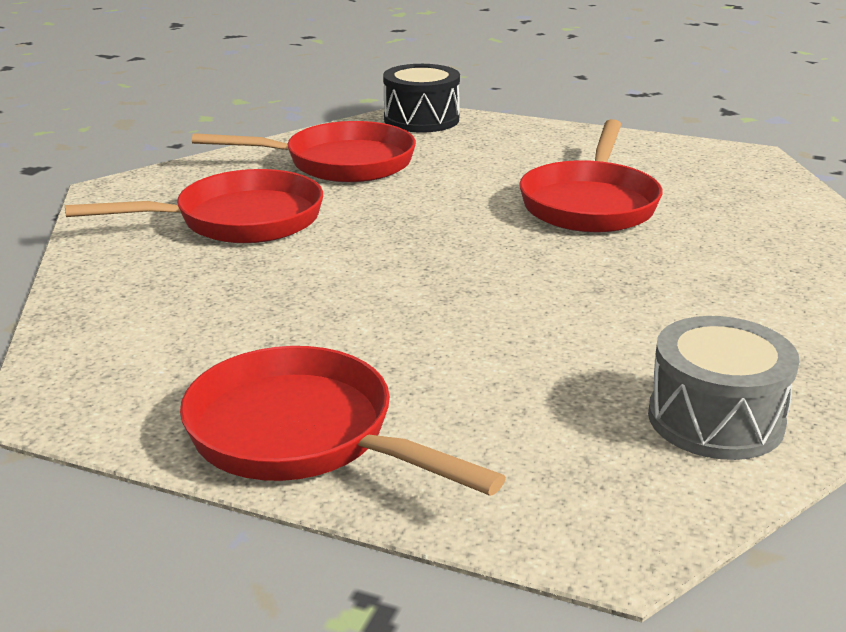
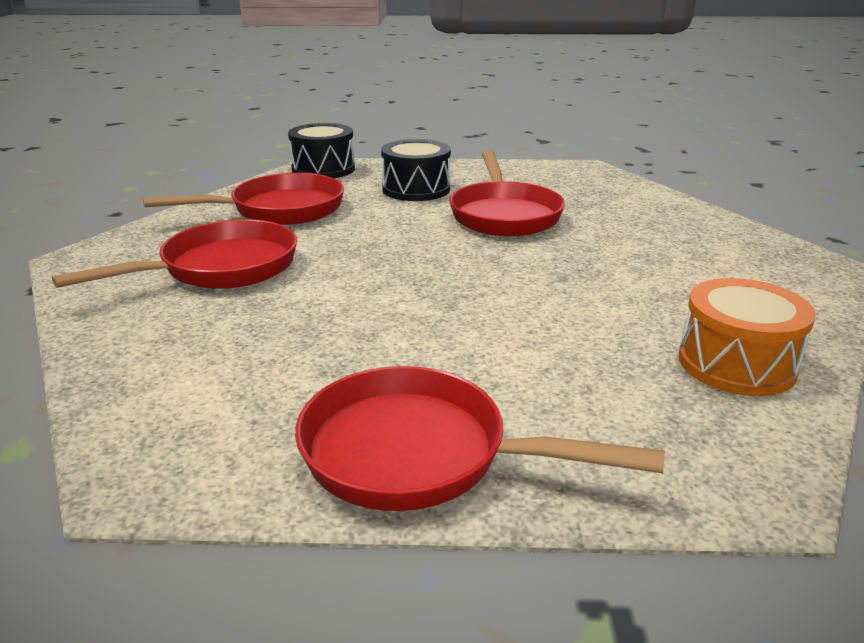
camera: 20 degrees left, 0 degrees up
grey drum [648,316,799,460] -> orange drum [679,278,816,396]
none -> black drum [381,139,451,201]

